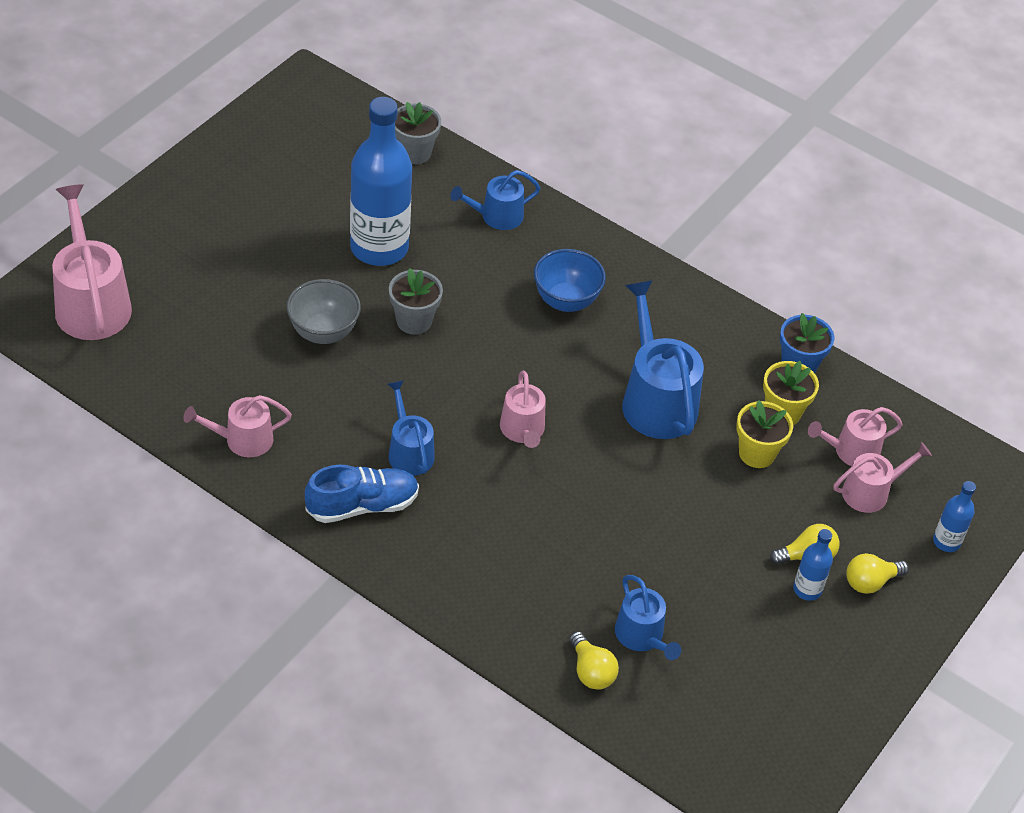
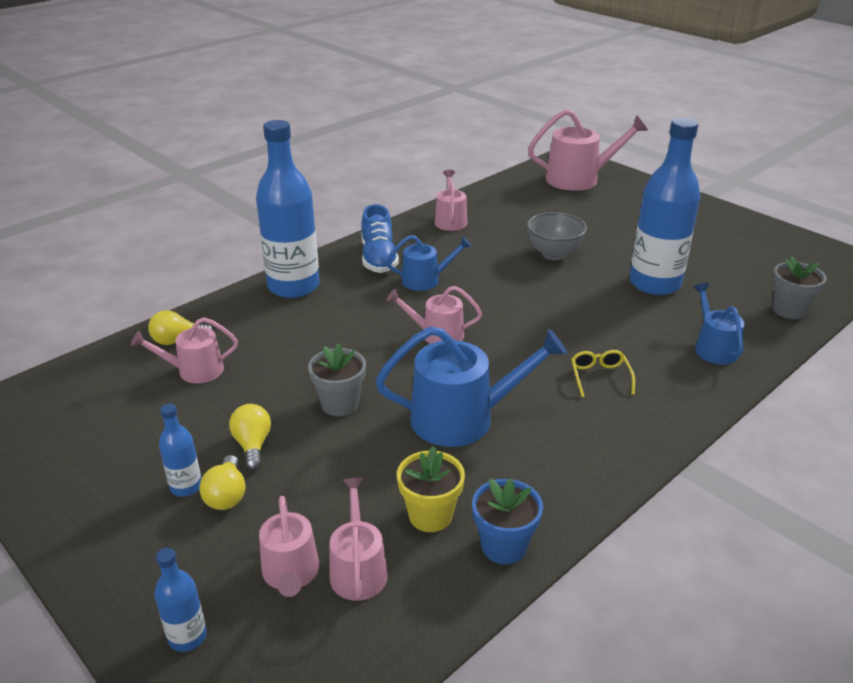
camera: 105 degrees right, 15 degrees down
grey flower pot [389,268,443,335] -> grey flower pot moved to [308,343,366,416]
blue bowl [534,249,606,312] -> yellow glasses [571,350,635,397]
blue watering can [615,575,681,660] -> pink watering can [131,317,238,383]
yellow flower pot [736,400,793,468] -> none
yellow light bulb [846,553,909,594] -> yellow light bulb moved to [229,404,271,471]
none -> blue bottle [256,120,320,298]

